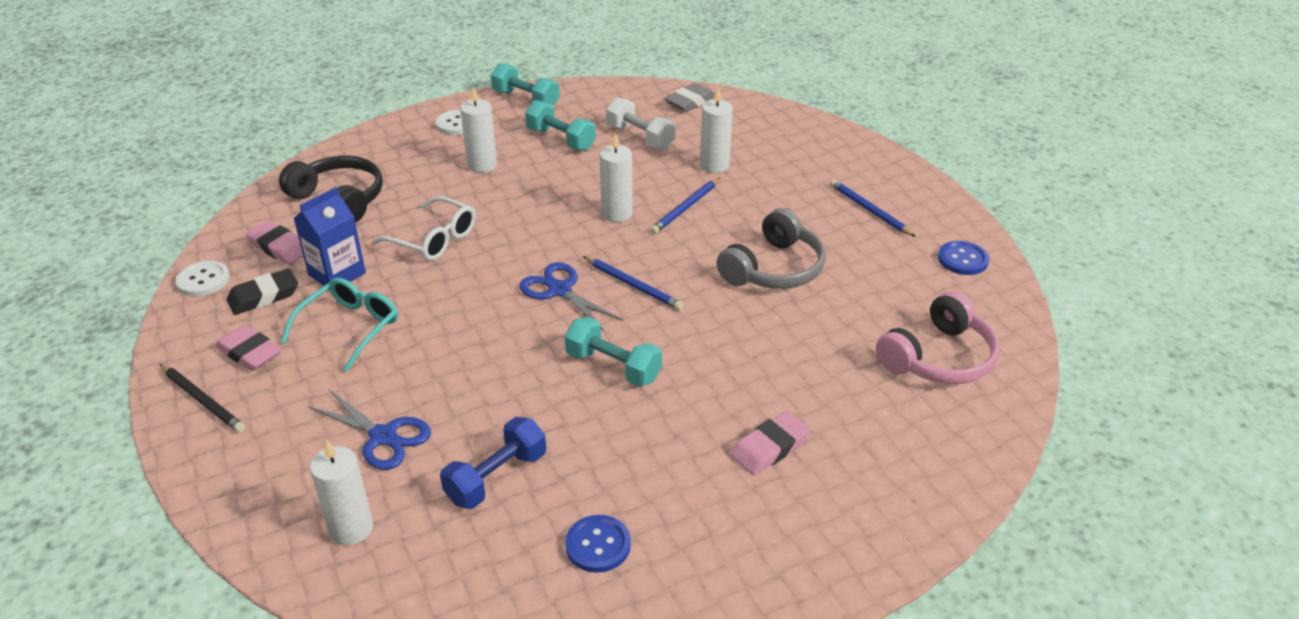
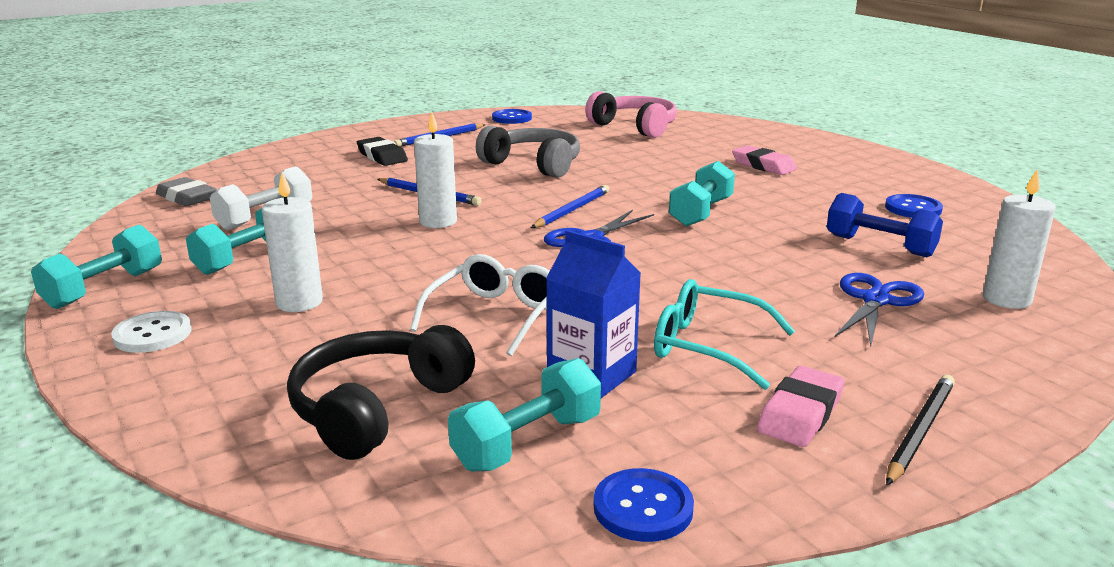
camera: 95 degrees left, 15 degrees down
white button [175,260,230,296] -> blue button [594,468,694,542]
black eraser [227,268,298,315] -> black eraser moved to [357,137,408,166]
pink eraser [246,221,303,264] -> turquoise dumbbell [448,358,601,472]
white candle [700,87,733,173] -> none

